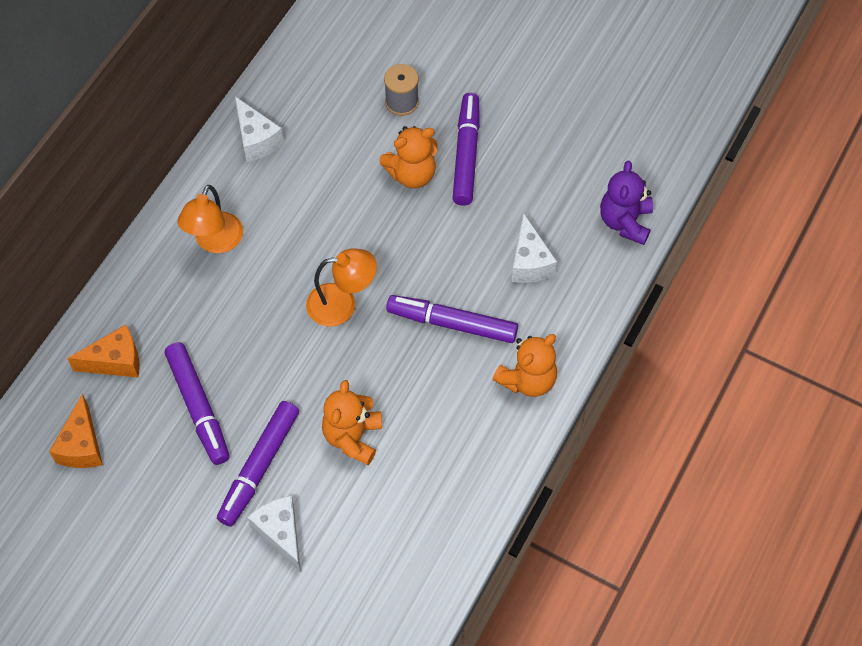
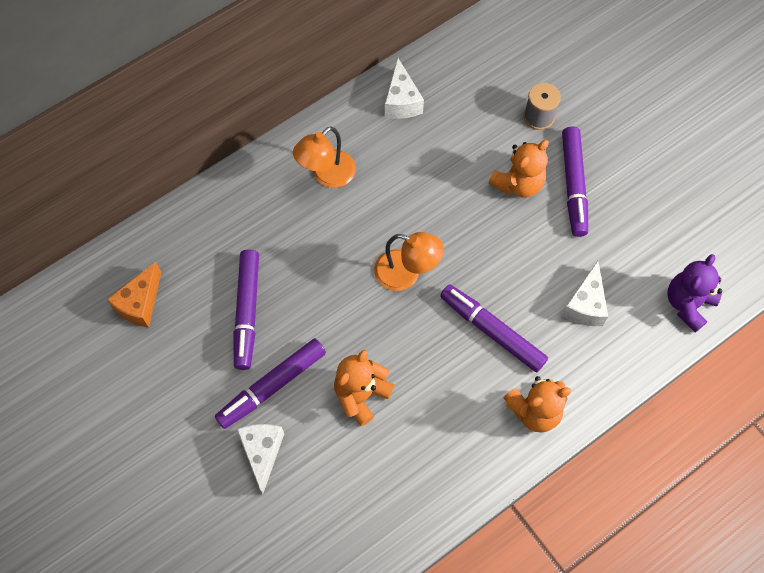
camera: 25 degrees right, 5 degrees up
orange cheese [67,325,139,378] -> none
orange teddy bear [379,126,437,188] -> orange teddy bear turned 45 degrees counterclockwise [488,140,549,198]
purple marker [452,93,480,206] -> purple marker turned 150 degrees clockwise [562,126,588,237]

